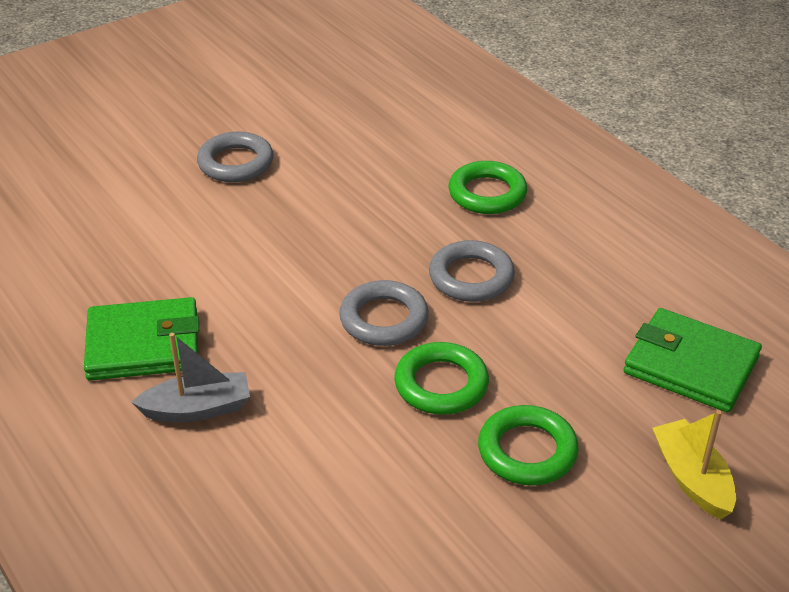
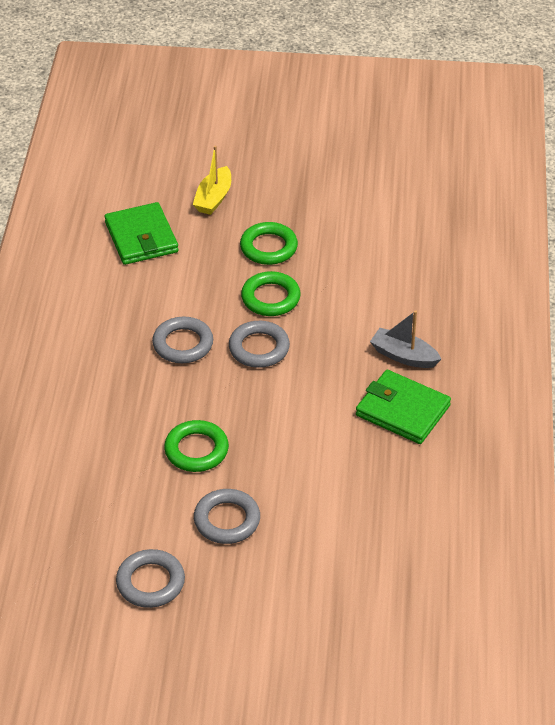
camera: 140 degrees left, 5 degrees up
green ring [449,161,527,214] -> green ring moved to [164,420,229,472]
none -> grey ring [116,549,185,608]

